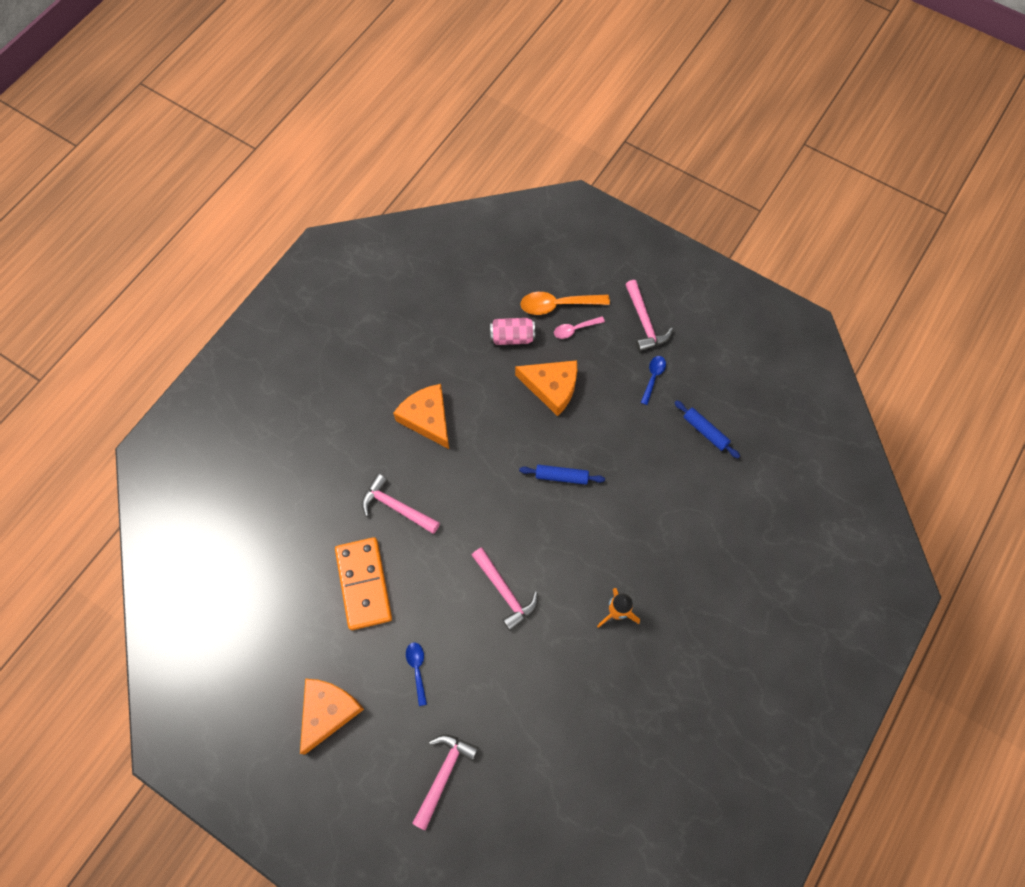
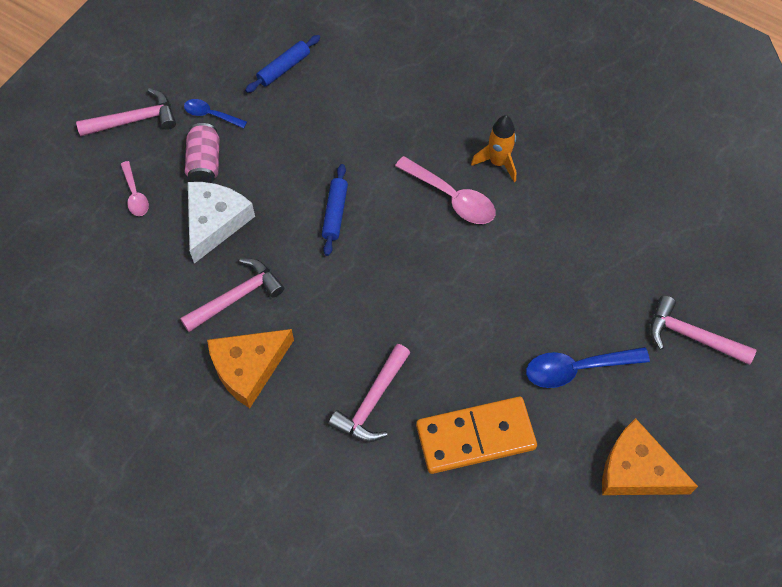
camera: 90 degrees left, 5 degrees down
blue spoon [406,642,427,706] -> blue spoon [526,347,650,388], size x1.68
pink hammer [471,548,538,631] -> pink hammer moved to [180,258,284,332]
pink can [490,318,535,345] -> pink can moved to [185,123,220,183]
orange cheese [515,360,577,416] -> white cheese [188,182,255,264]
orange spoon [520,292,610,315] -> none
none -> pink spoon [395,156,495,224]

